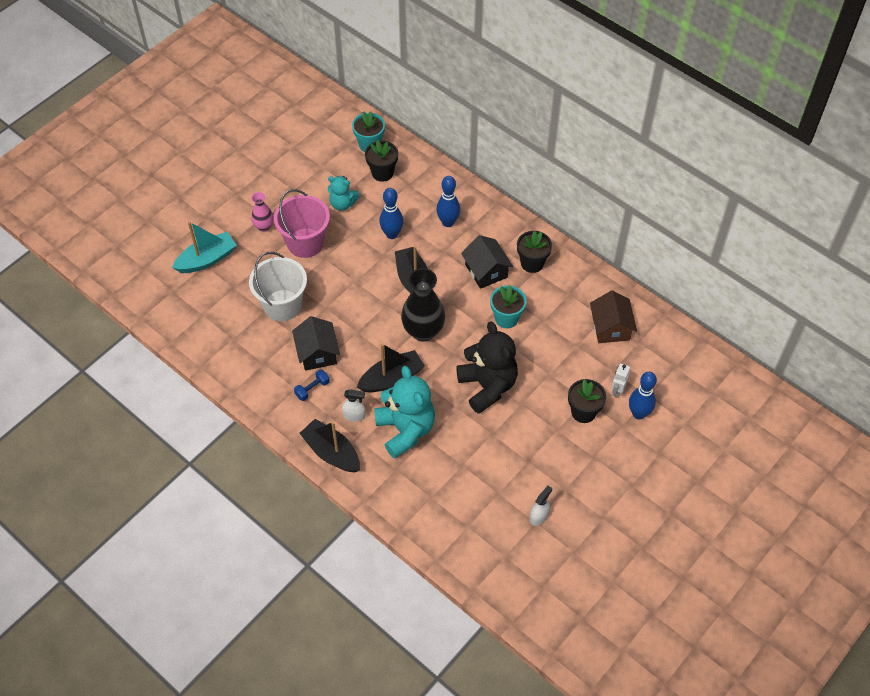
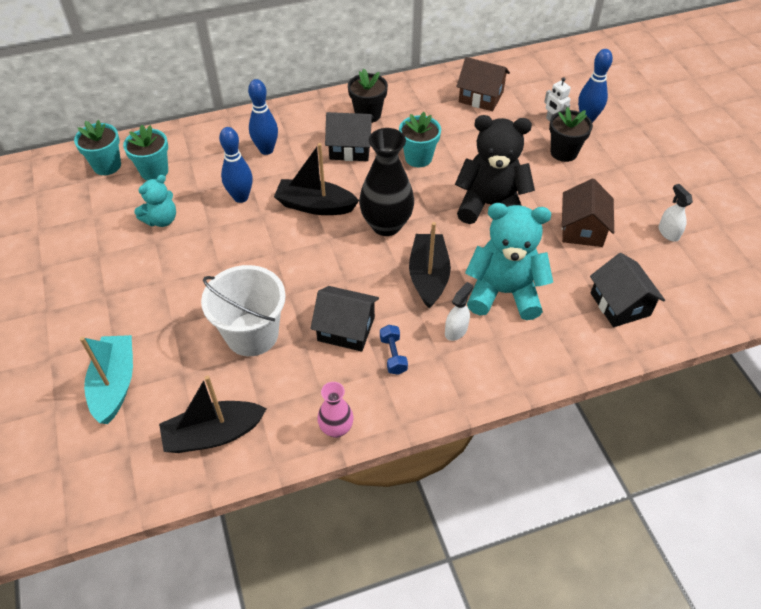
camera: 60 degrees left, 5 degrees down
pink vase [251,192,274,232] -> pink vase moved to [317,382,354,438]
pink bucket [274,189,330,258] -> none
black boat [299,419,360,472] -> black boat moved to [159,375,267,453]
black flower pot [365,140,398,182] -> turquoise flower pot [123,125,168,180]
none -> brown house [562,178,614,247]
none -> black house [590,253,665,327]

